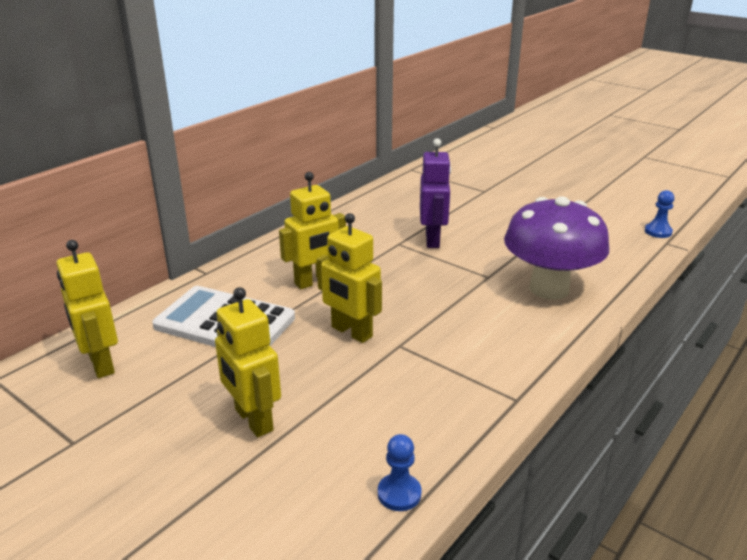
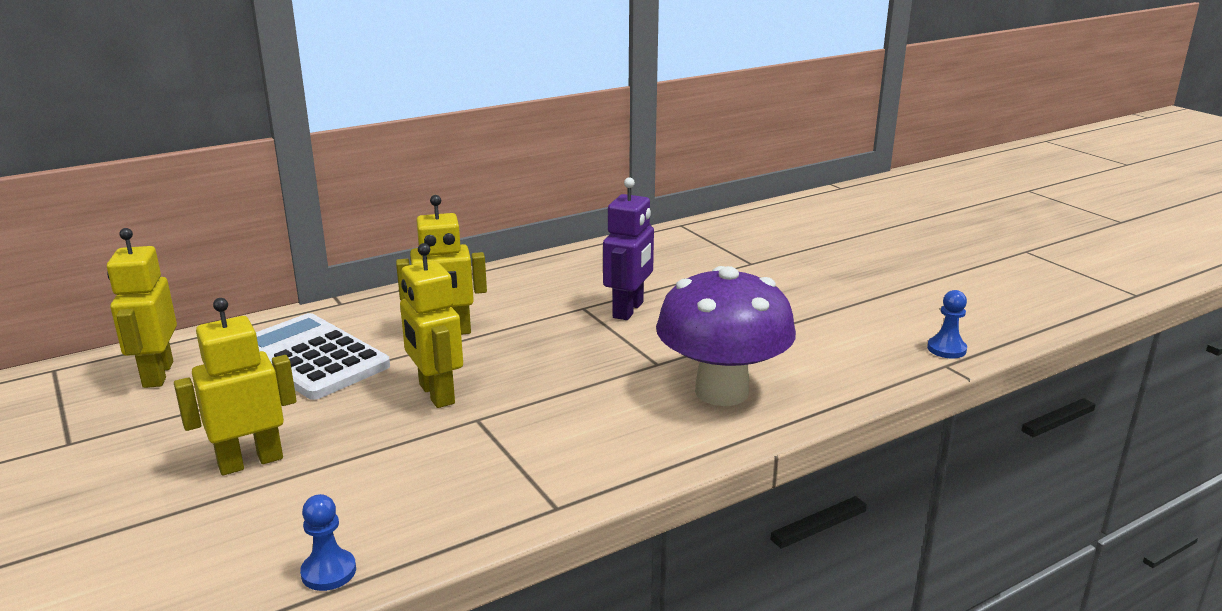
camera: 20 degrees right, 5 degrees down
yellow robot [215,287,281,437] -> yellow robot turned 75 degrees clockwise [174,298,297,475]

